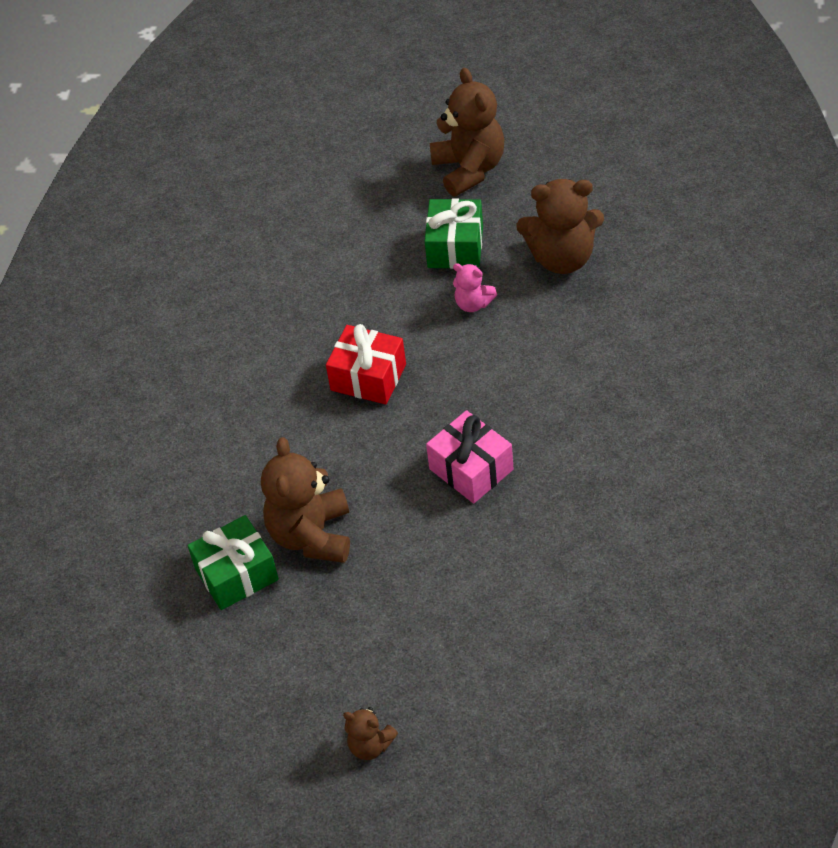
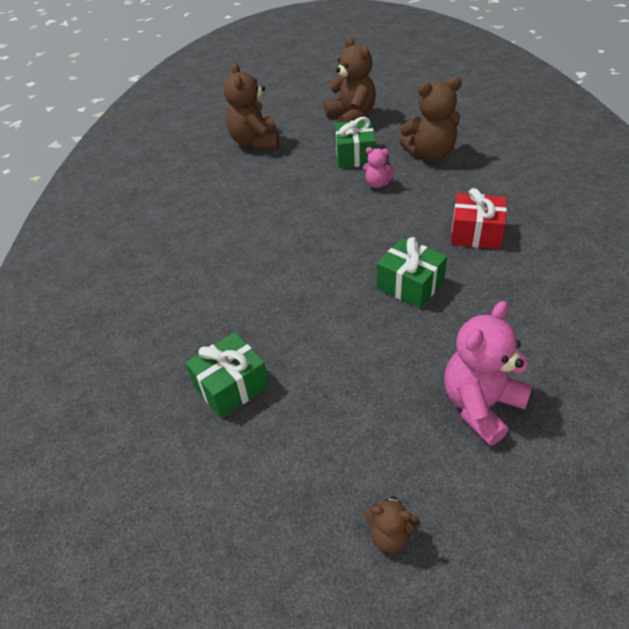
camera: 10 degrees left, 5 degrees down
brown teddy bear [261,437,350,563] -> brown teddy bear moved to [224,63,279,150]
red gift [326,324,406,405] -> red gift moved to [451,188,507,249]
pink gift [426,410,514,504] -> green gift [377,237,447,309]
none -> pink teddy bear [444,301,532,446]

